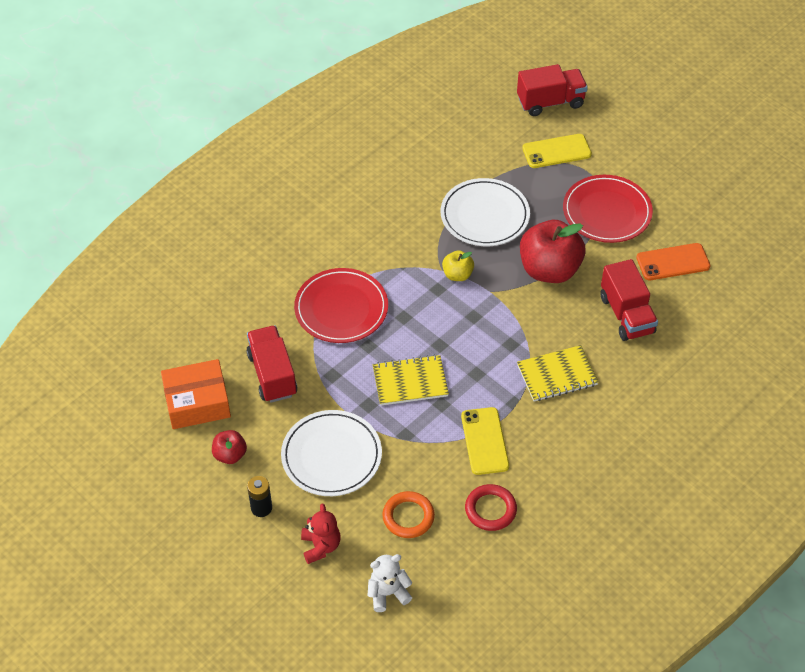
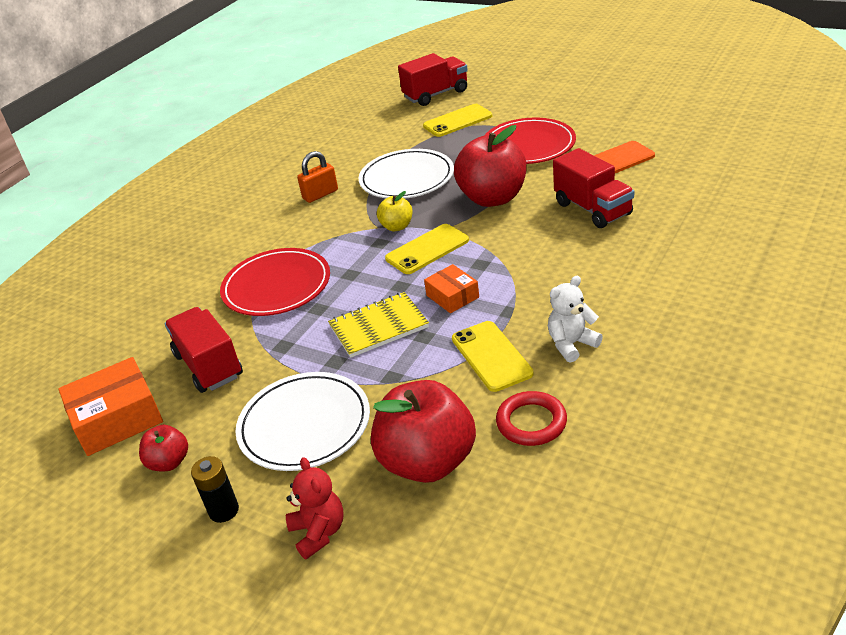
camera: 10 degrees left, 15 degrees down
white teddy bear [368,554,412,612] -> white teddy bear moved to [548,276,603,363]
orange ring [382,491,435,538] -> red apple [371,380,476,483]
yellow notebook [517,345,599,402] -> none
none -> orange padlock [297,151,338,203]
none -> yellow phone [385,224,469,274]
none -> orange box [424,264,479,313]

